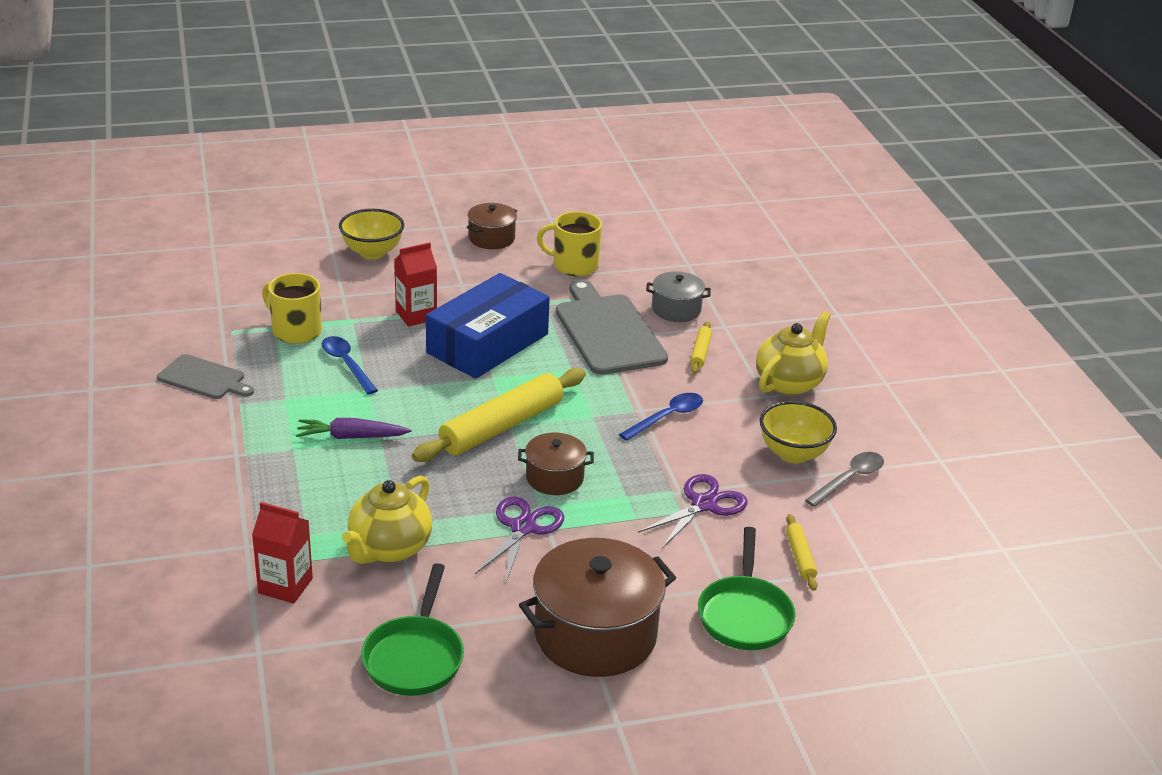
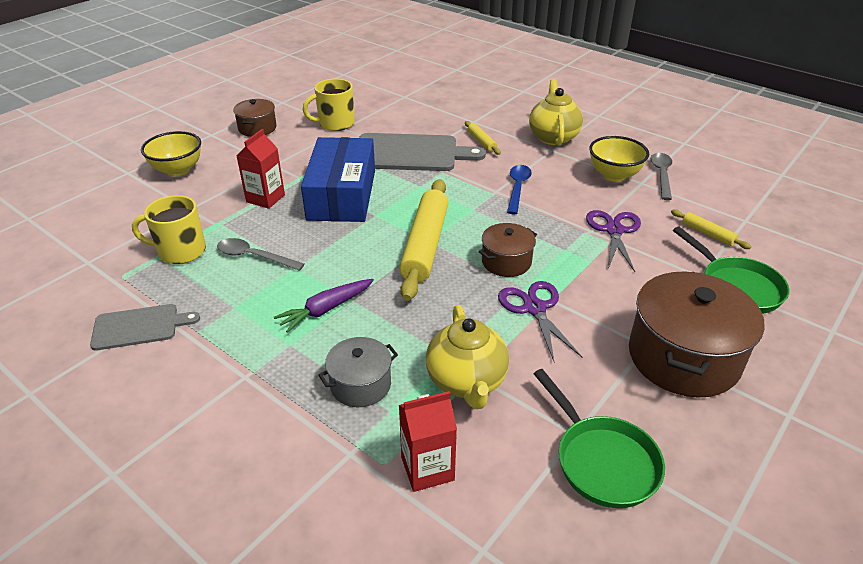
camera: 35 degrees left, 5 degrees up
blue spoon [322,336,378,394] -> grey spoon [217,238,304,271]
grey cutting board [556,279,668,375] -> grey cutting board turned 150 degrees clockwise [359,133,486,171]
grey pot [646,271,711,322] -> grey pot moved to [318,337,398,407]

